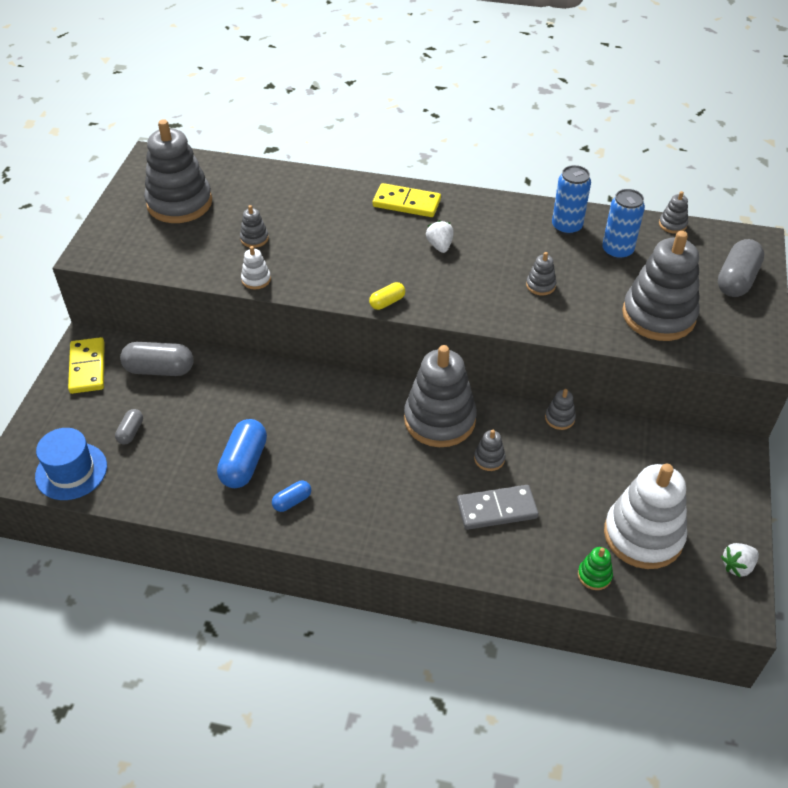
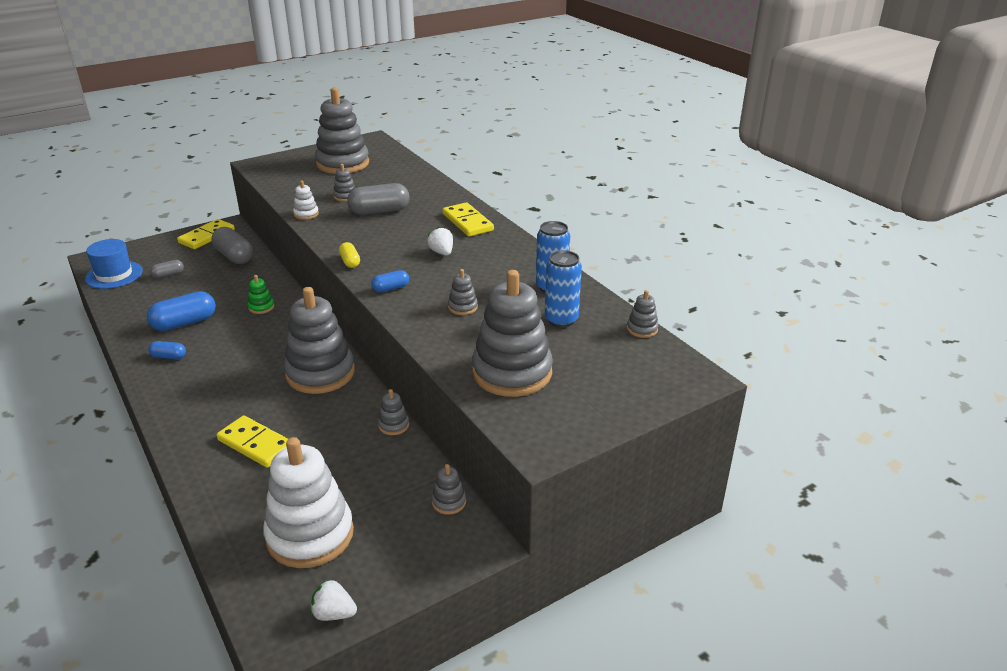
camera: 45 degrees right, 15 degrees down
yellow capsule [369,282,405,310] -> yellow capsule turned 60 degrees clockwise [339,242,360,268]
white strawberry [426,220,454,253] -> white strawberry turned 60 degrees counterclockwise [427,227,453,255]
grey domino [457,485,539,530] -> yellow domino [216,415,288,468]
grey stacking toy [474,430,505,471] -> grey stacking toy moved to [432,464,466,515]
green stacking toy [578,547,613,590] -> green stacking toy moved to [248,275,274,314]
grey capsule [718,239,764,297] -> grey capsule moved to [347,183,410,215]
none -> blue capsule [371,270,409,292]

